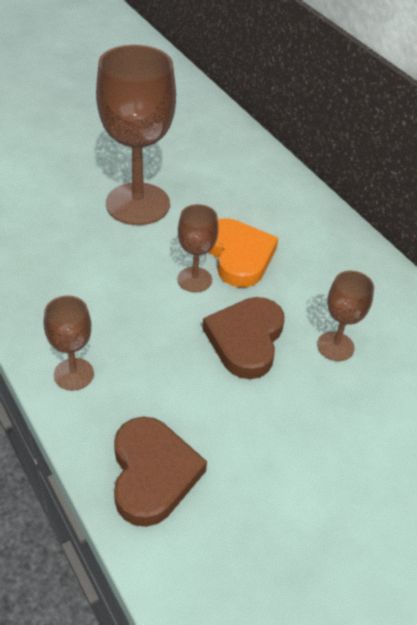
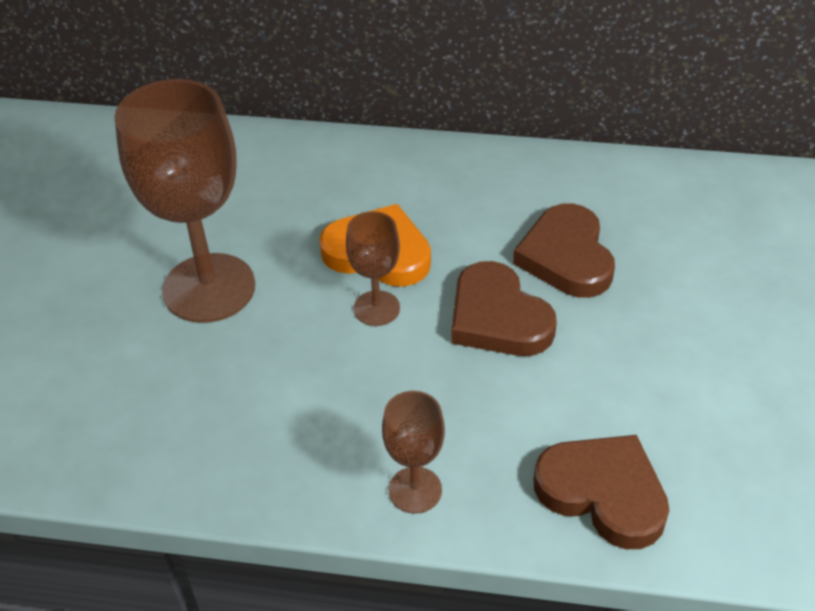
camera: 45 degrees left, 0 degrees up
brown goblet [317,271,374,361] -> brown heart [513,203,615,298]

